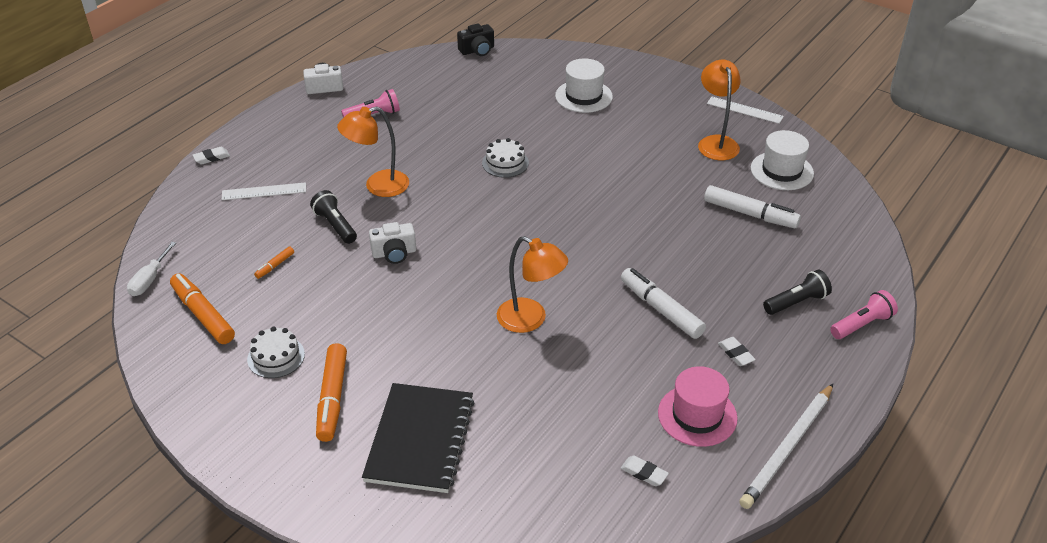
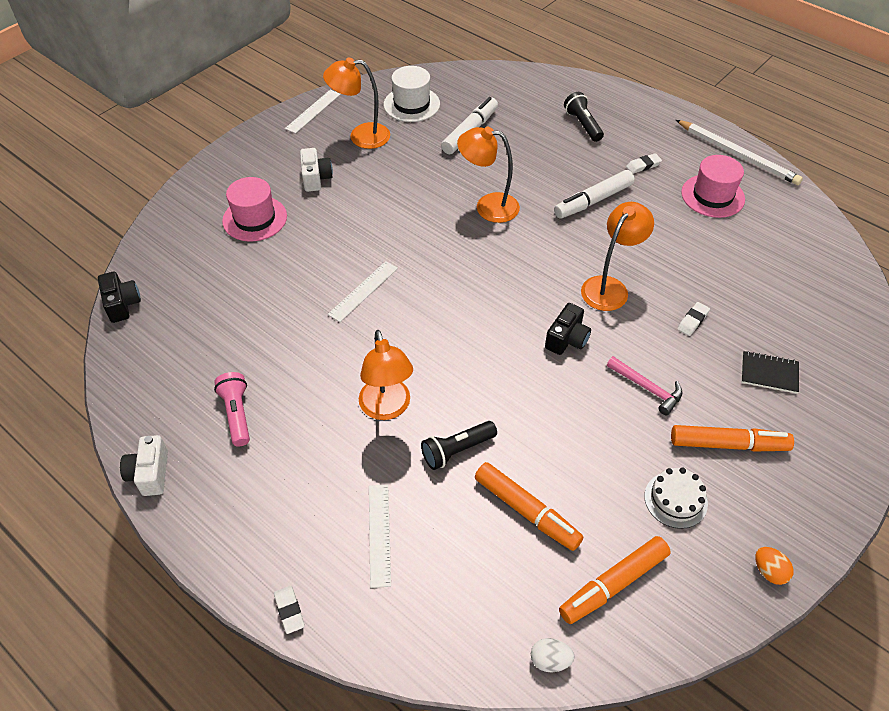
camera: 85 degrees left, 10 degrees up
white screwdriver [127,242,176,296] -> white egg [531,638,575,672]
orange marker [254,247,294,279] -> orange marker [475,462,583,551], size x2.10
black notebook [362,383,475,493] -> black notebook [741,351,799,394], size x0.49
white camera [369,222,416,264] -> white camera moved to [300,148,333,192]
white cake [482,138,529,178] -> white ruler [328,261,398,322]
white hat [555,58,613,113] -> pink hat [222,177,287,242]
white eraser [621,456,669,486] -> white eraser moved to [677,302,710,336]
pink flashlight [830,290,898,339] -> none
none -> orange lamp [457,126,520,223]
none -> black camera [545,303,591,355]
none -> pink hammer [607,356,683,415]
none -> orange egg [755,547,794,585]

